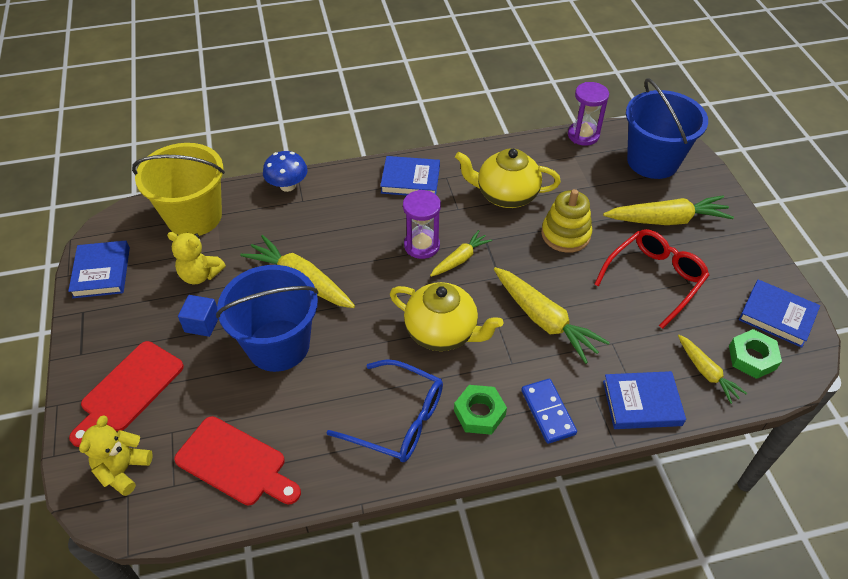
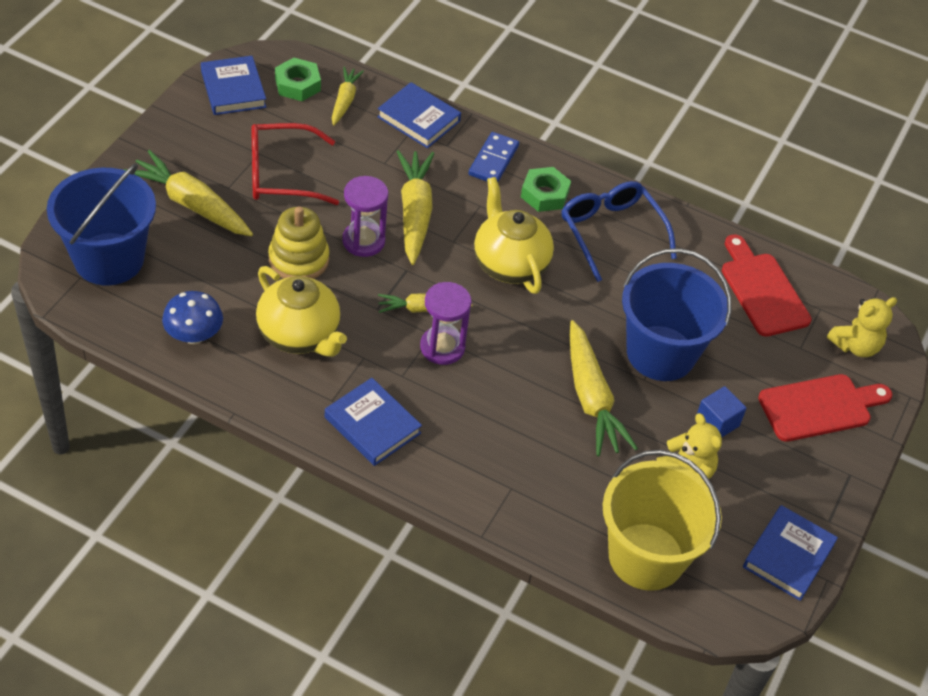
camera: 145 degrees left, 0 degrees up
blue mushroom [263,151,308,192] -> blue mushroom moved to [162,291,223,344]
purple hourglass [568,82,609,146] -> purple hourglass moved to [342,176,388,257]

